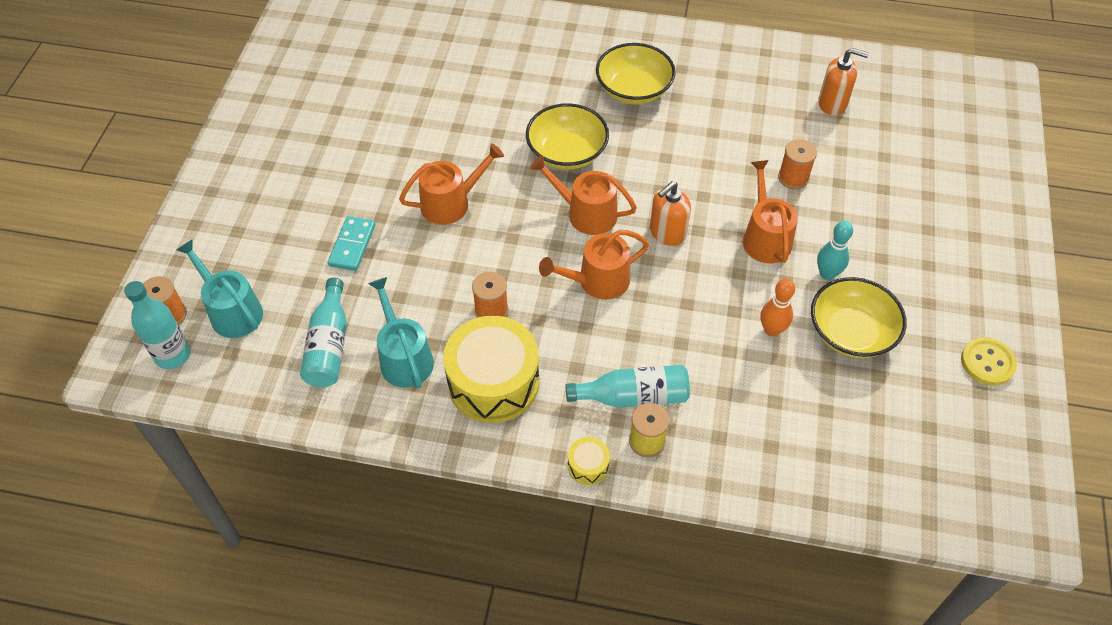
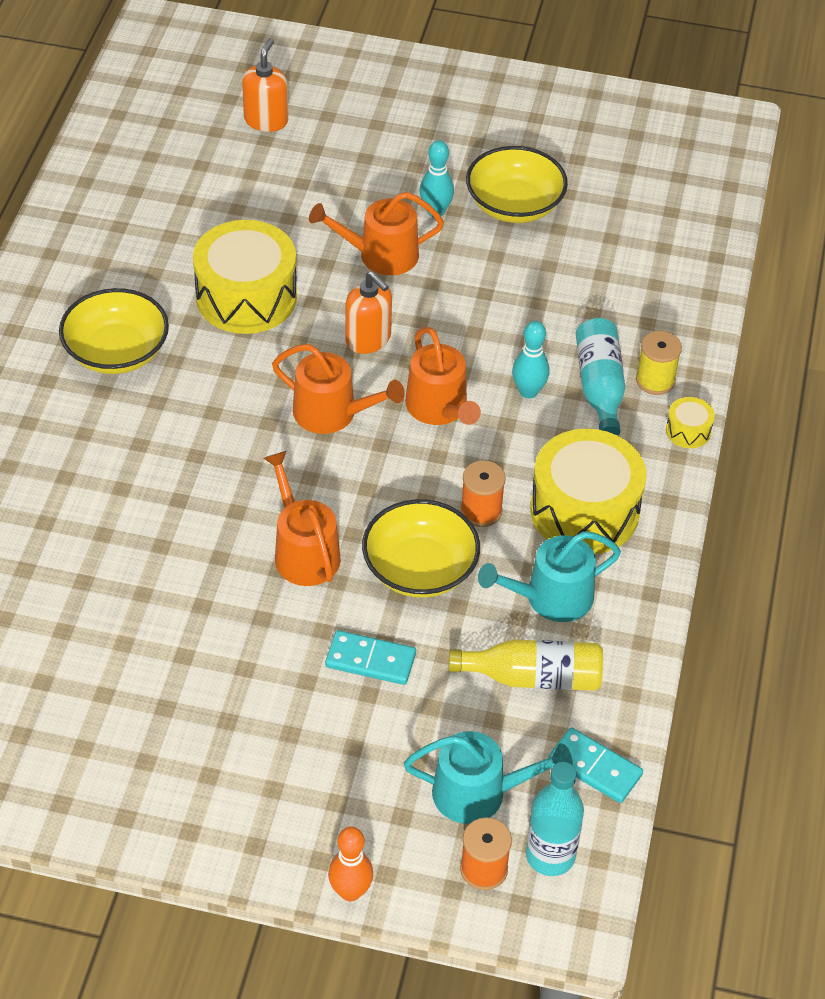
camera: 90 degrees left, 5 degrees down
turquoise watering can [176,239,263,338] -> turquoise watering can turned 135 degrees counterclockwise [404,731,573,824]
turquoise bottle [300,278,347,387] -> yellow bottle [449,640,603,691]
yellow bowl [526,103,609,170] -> yellow bowl moved to [362,499,480,598]
orange watering can [530,155,637,235] -> orange watering can turned 90 degrees counterclockwise [272,344,405,434]
orange bowling pin [761,278,795,337] -> orange bowling pin moved to [328,827,373,901]
orange spool [778,139,817,189] -> none
orange soap dispenser [818,48,869,115] -> orange soap dispenser moved to [242,38,288,132]
yellow button [961,337,1017,386] -> none
none -> yellow drum [193,220,297,334]
none -> turquoise bowling pin [512,321,549,398]
none -> turquoise domino [548,727,643,803]

